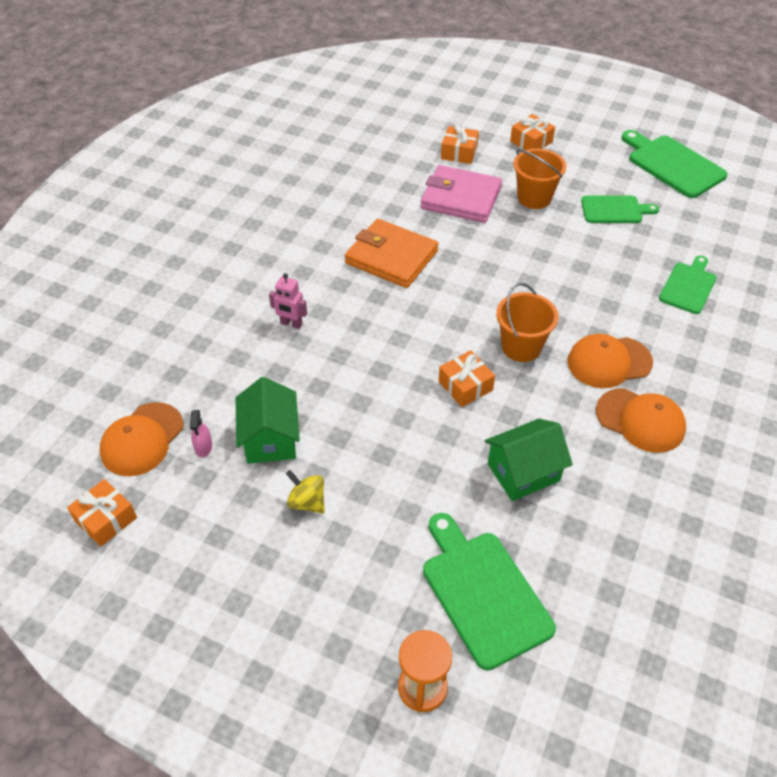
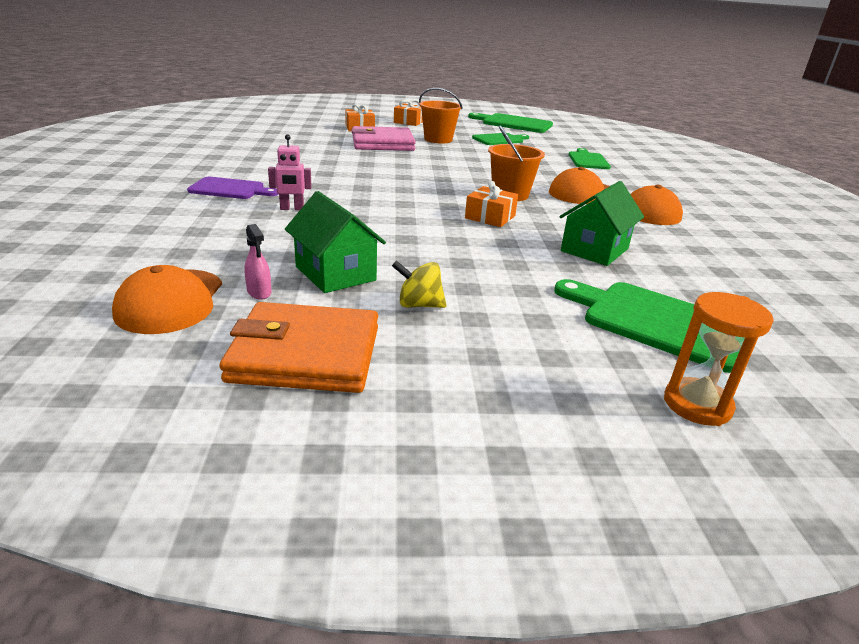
camera: 30 degrees left, 20 degrees down
orange gift [67,479,137,547] -> none
orange wallet [345,219,439,288] -> orange wallet moved to [220,302,378,393]
none -> purple cutting board [187,177,278,199]

